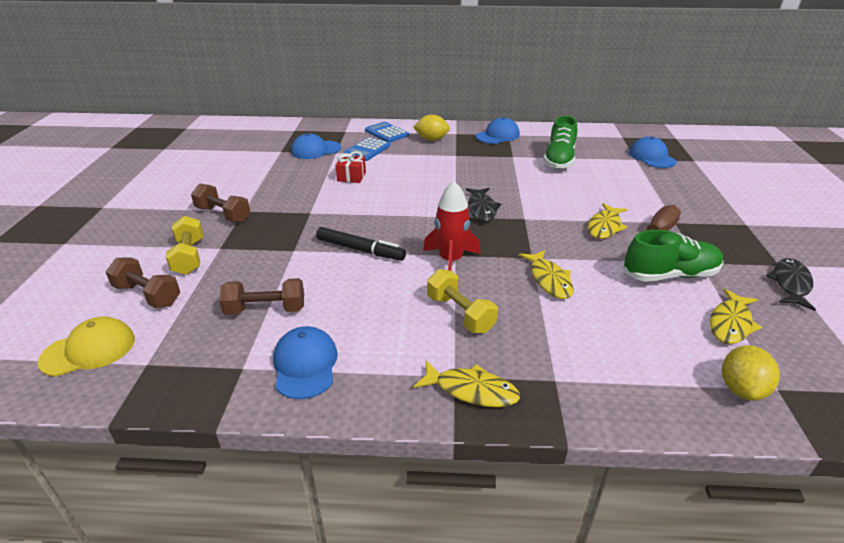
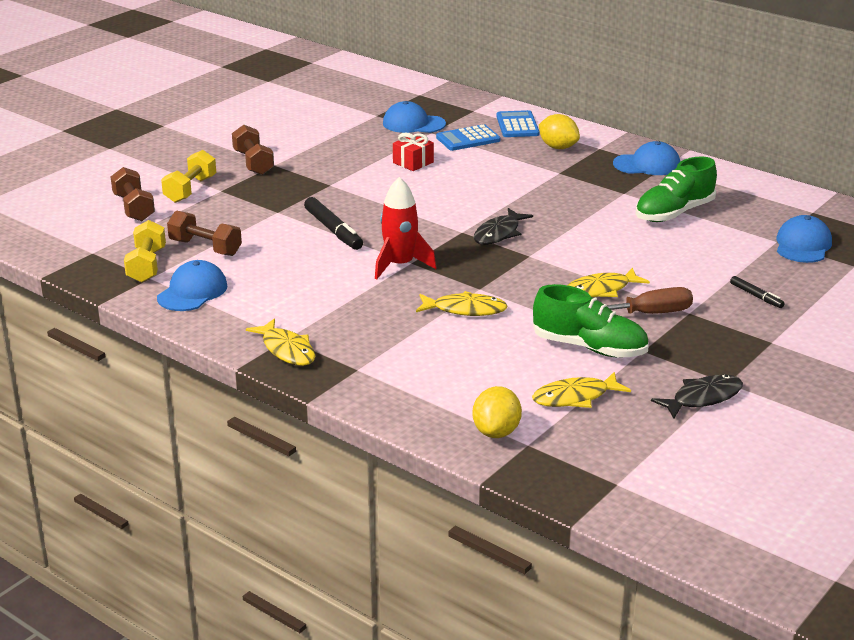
camera: 35 degrees right, 5 degrees down
yellow cap [38,317,135,377] -> none
yellow dumbbell [427,269,498,333] -> yellow dumbbell moved to [124,220,166,283]
yellow fish [519,250,573,299] -> yellow fish turned 105 degrees counterclockwise [416,291,508,316]
yellow lemon [722,345,780,400] -> yellow lemon turned 45 degrees counterclockwise [473,386,522,438]
none -> black marker [730,276,785,308]

